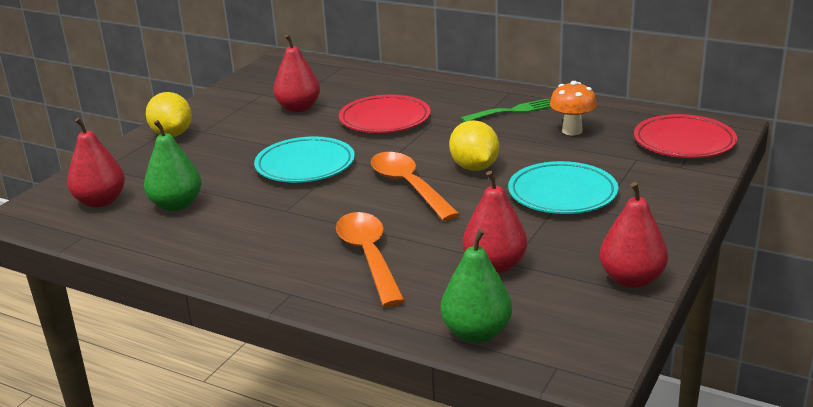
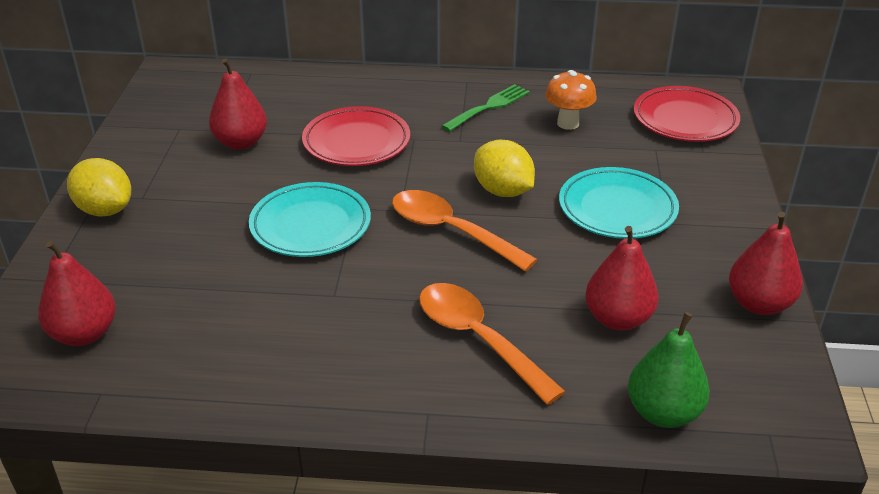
camera: 25 degrees left, 10 degrees up
green pear [144,120,202,211] -> none

